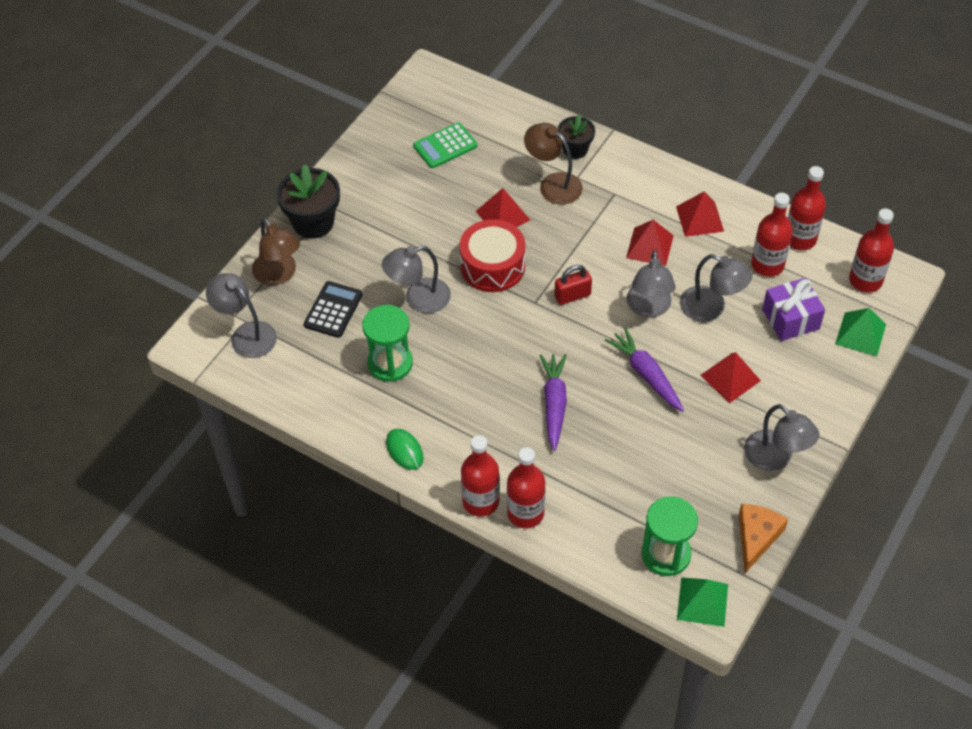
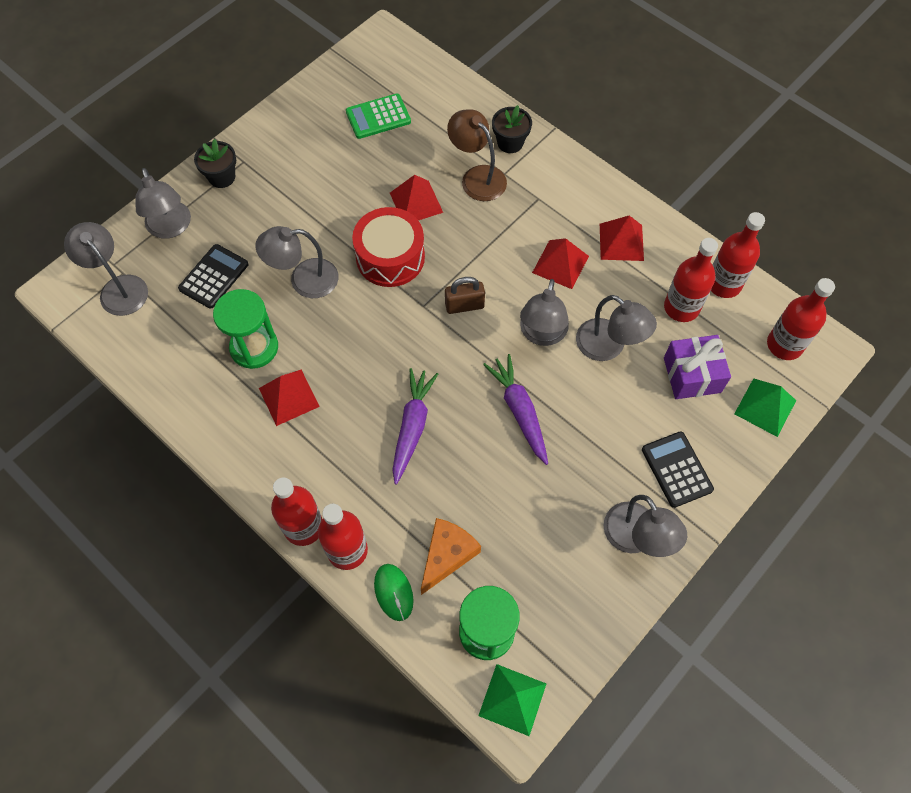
camera: 10 degrees right, 10 degrees up
brown lamp [252,218,300,285] -> grey lamp [135,168,191,239]
black flower pot [277,164,340,239] -> black flower pot [194,139,236,188], size x0.62
green mouse [386,429,424,470] -> green mouse moved to [374,564,414,621]
red padlock [554,265,592,305] -> brown padlock [445,277,485,314]
red pyramid [700,352,761,403] -> red pyramid moved to [259,370,320,426]
orange cheese [739,504,788,573] -> orange cheese moved to [421,518,481,595]
none -> black calculator [642,431,714,508]

